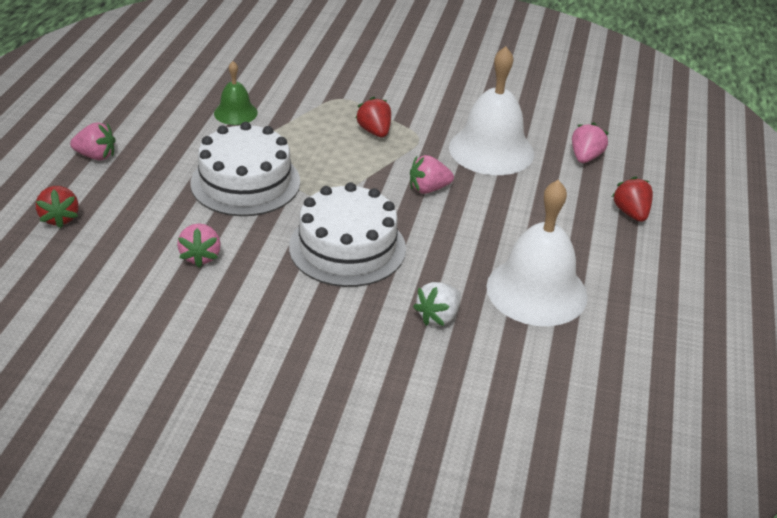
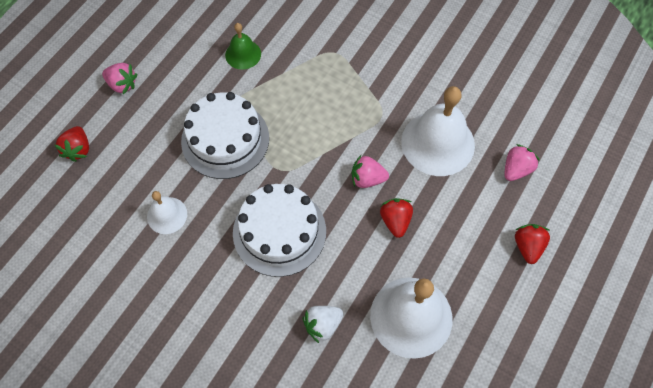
camera: 20 degrees right, 25 degrees up
pink strawberry [177,223,221,268] -> white bell [147,191,187,234]
red strawberry [356,97,391,137] -> red strawberry moved to [380,198,413,238]

